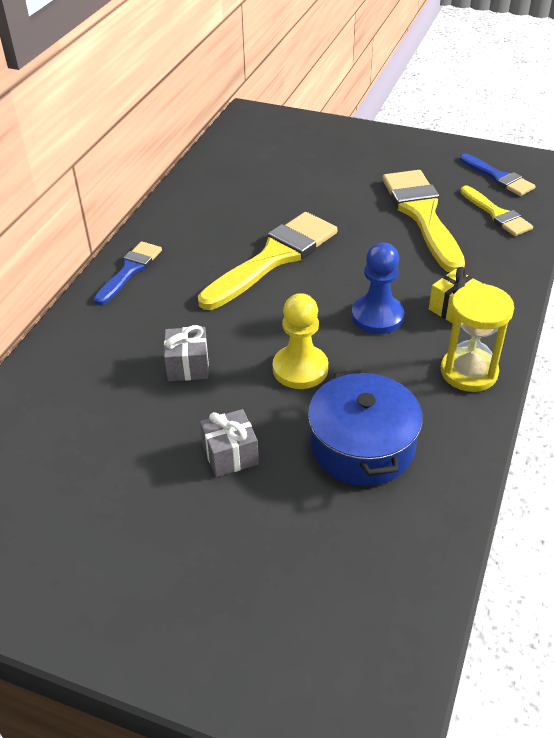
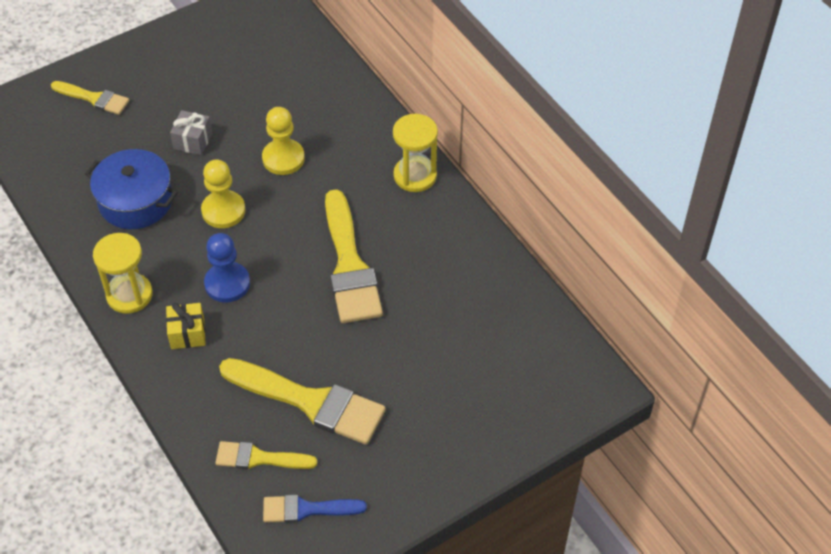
camera: 125 degrees right, 10 degrees up
blue brush [94,241,162,305] -> yellow hourglass [393,114,438,192]
grey gift [164,325,209,381] -> yellow pawn [262,107,305,175]
none -> yellow brush [51,81,129,115]

